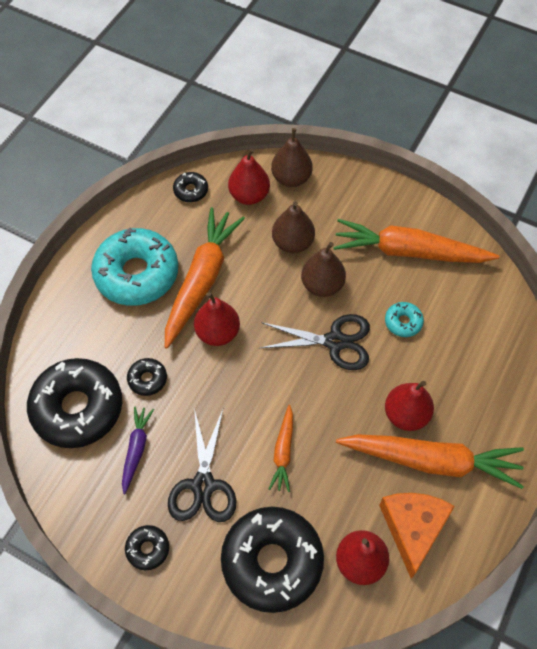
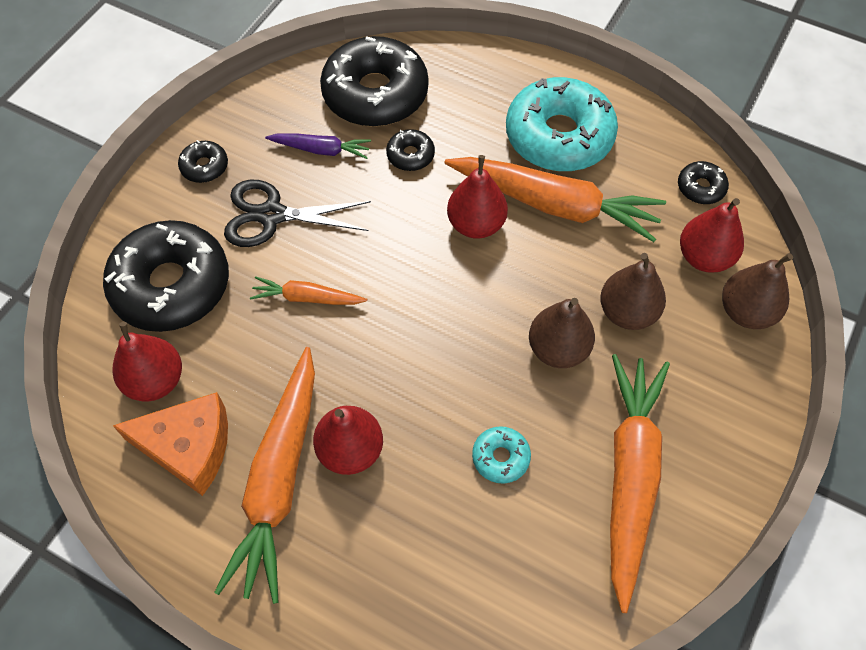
camera: 90 degrees right, 0 degrees up
black scissors [260,314,370,370] -> none

